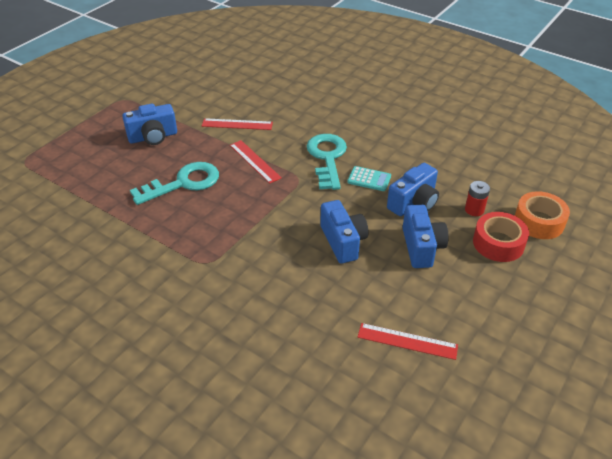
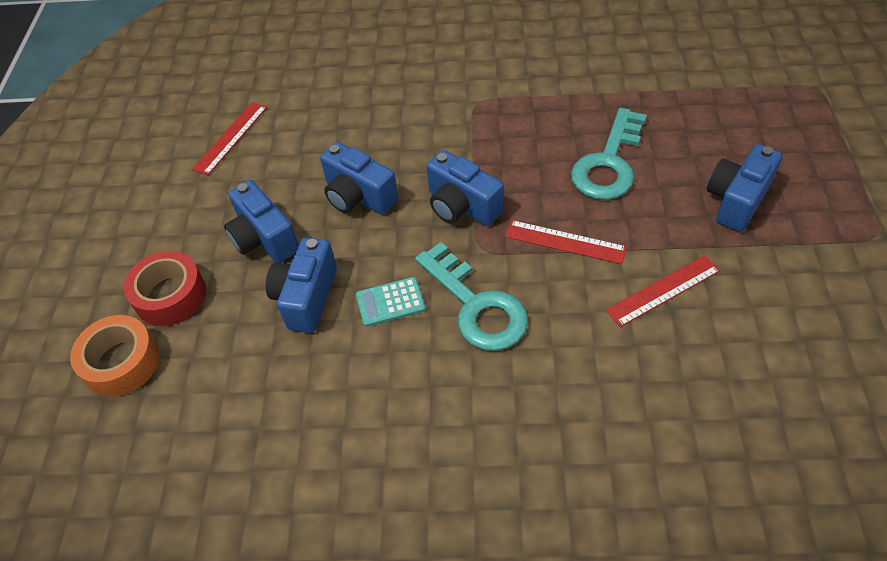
camera: 150 degrees right, 10 degrees up
red ruler [358,323,458,360] -> red ruler turned 45 degrees counterclockwise [192,102,267,176]
red battery [465,181,490,216] -> none
none -> blue camera [427,150,504,226]

